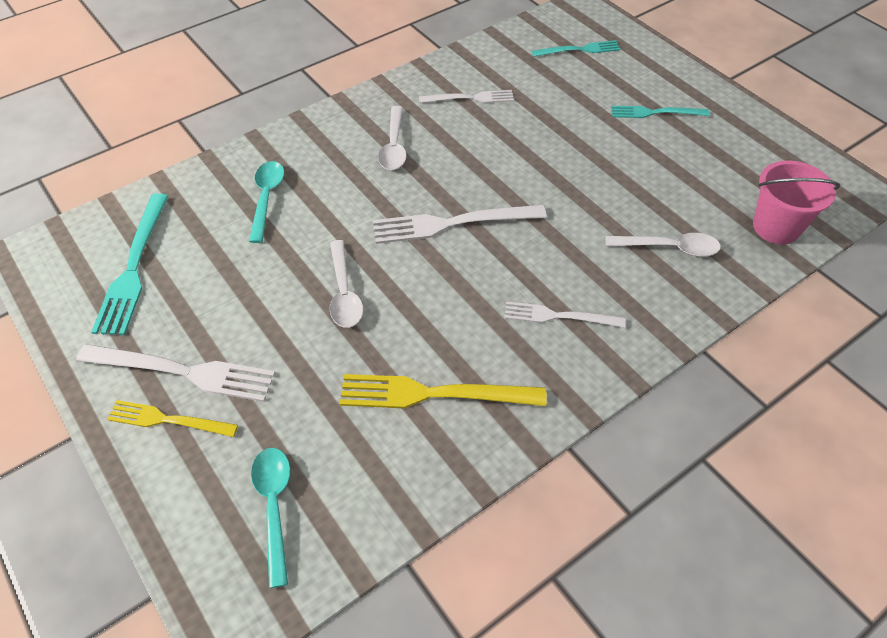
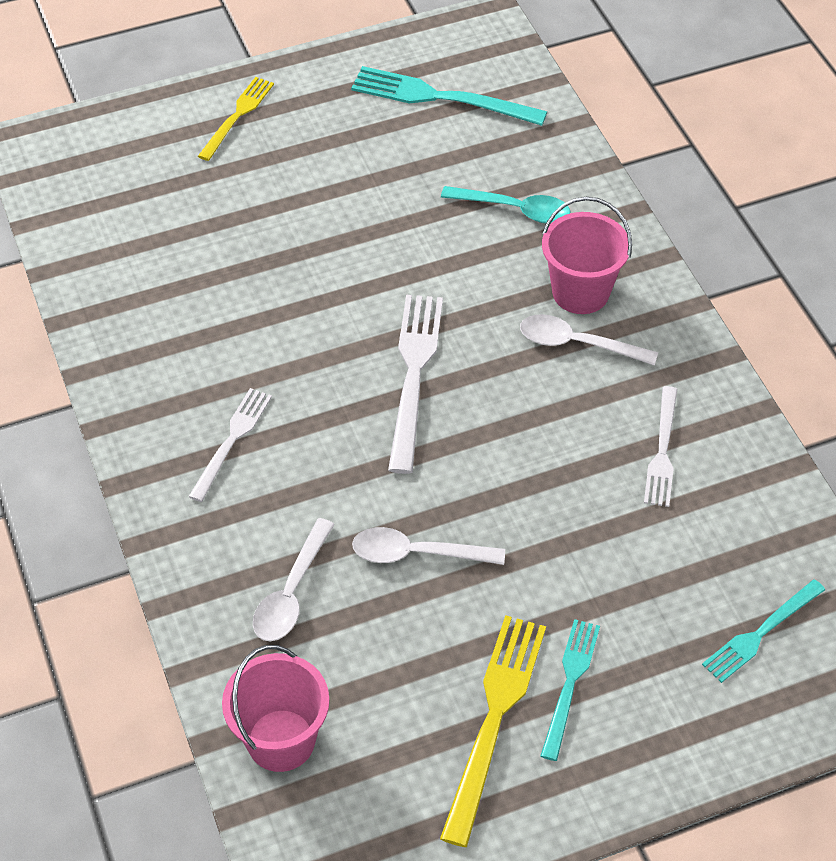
camera: 105 degrees right, 0 degrees up
white fork [76,344,275,402] -> none
turquoise spoon [251,448,290,588] -> none
white spoon [330,240,363,328] -> white spoon moved to [352,527,505,565]
yellow fork [340,374,547,408] -> yellow fork moved to [440,615,546,847]
turquoise fork [532,40,621,57] -> turquoise fork turned 45 degrees clockwise [702,579,825,683]
none -> pink bucket [542,197,632,314]

